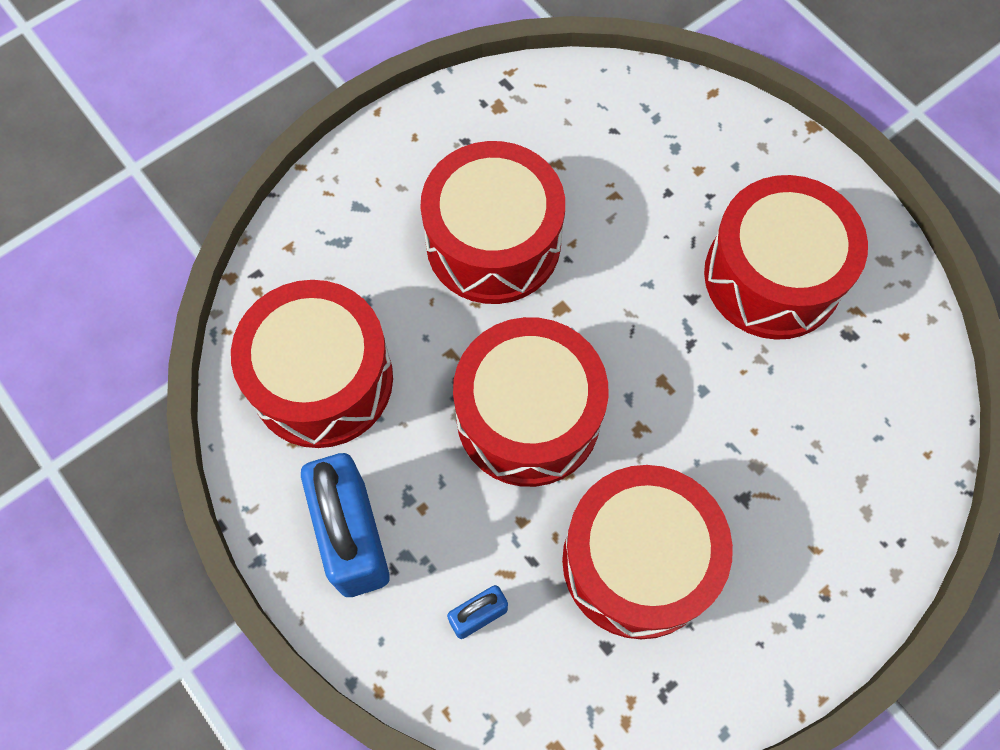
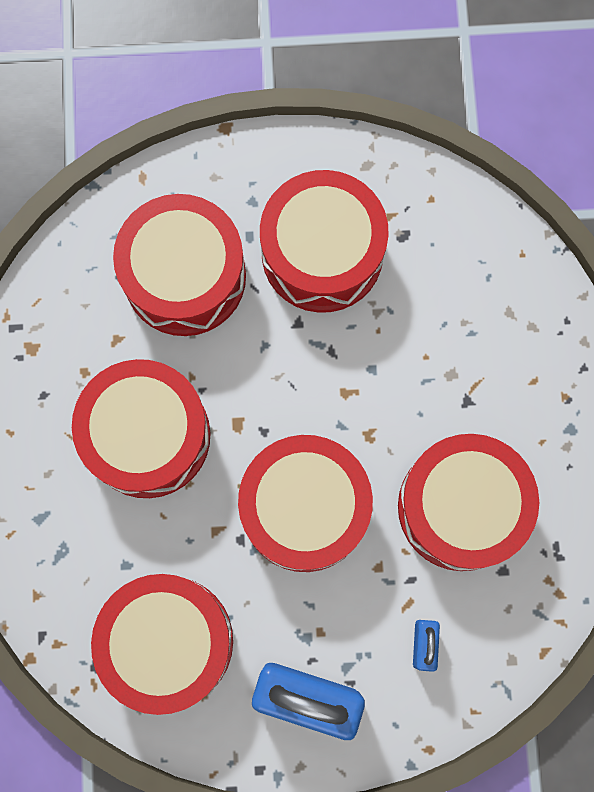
camera: 55 degrees left, 10 degrees up
none -> red drum [113,194,246,336]

